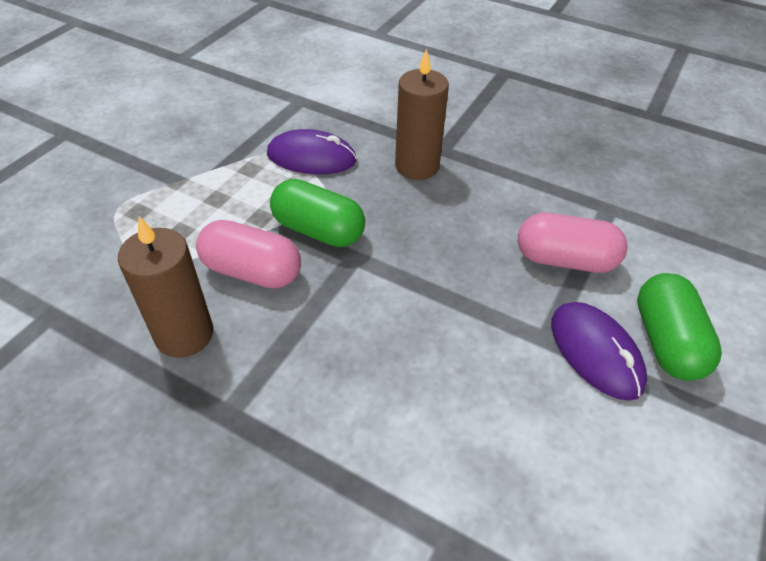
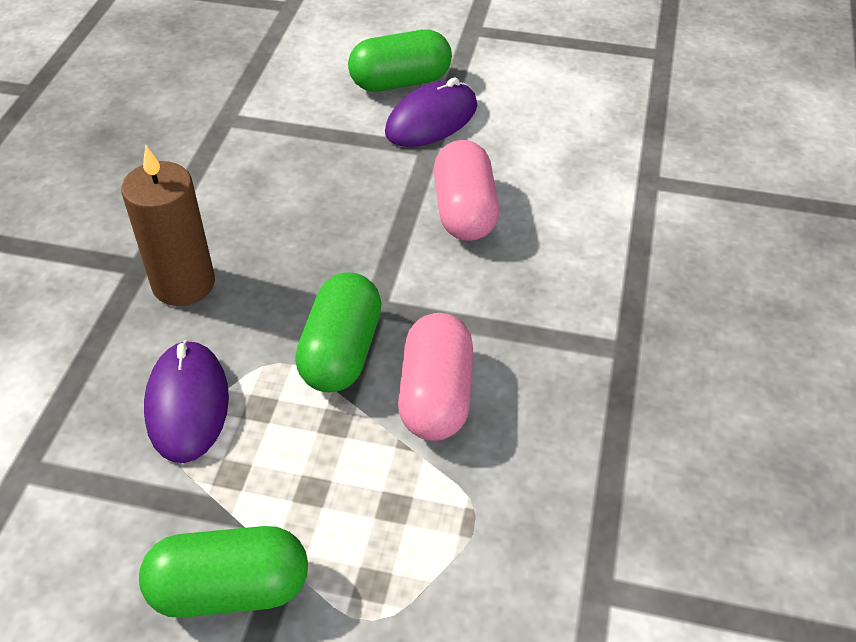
camera: 105 degrees left, 0 degrees up
brown candle [118,216,213,358] -> none
pink capsule [518,213,628,273] -> pink capsule moved to [434,140,499,241]
none -> green capsule [139,526,308,618]

